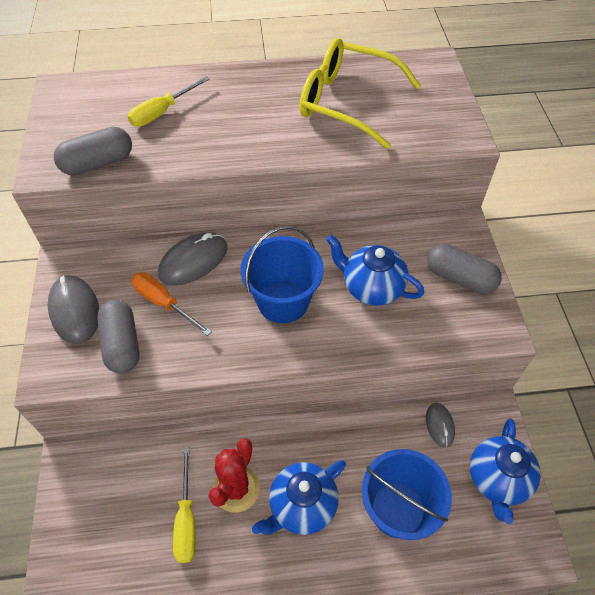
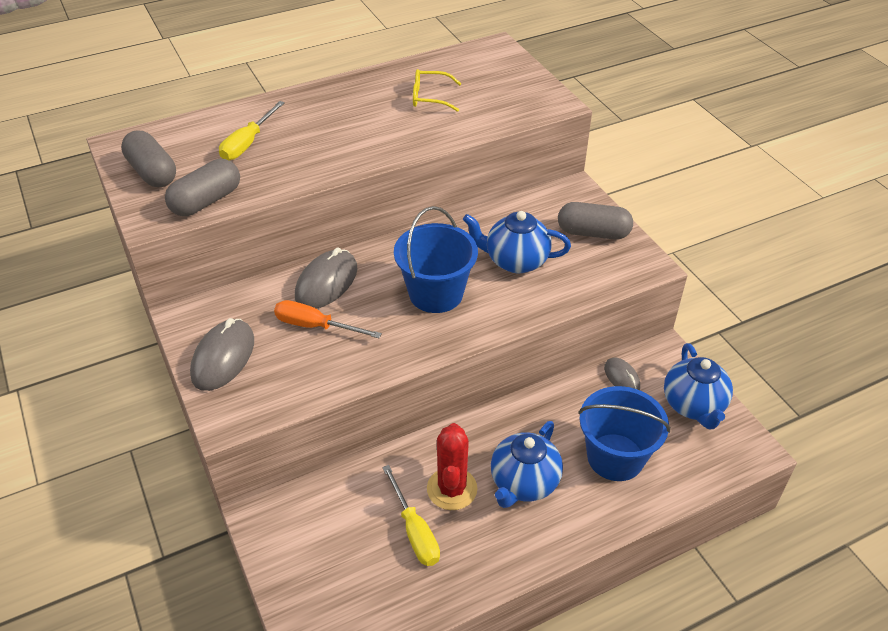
camera: 20 degrees left, 10 degrees down
grey mouse [48,275,99,344] -> grey mouse turned 60 degrees clockwise [190,318,254,391]
grey capsule [97,300,140,373] -> grey capsule moved to [121,131,176,187]
yellow glasses [300,38,421,149] -> yellow glasses [413,69,462,112], size x0.48

